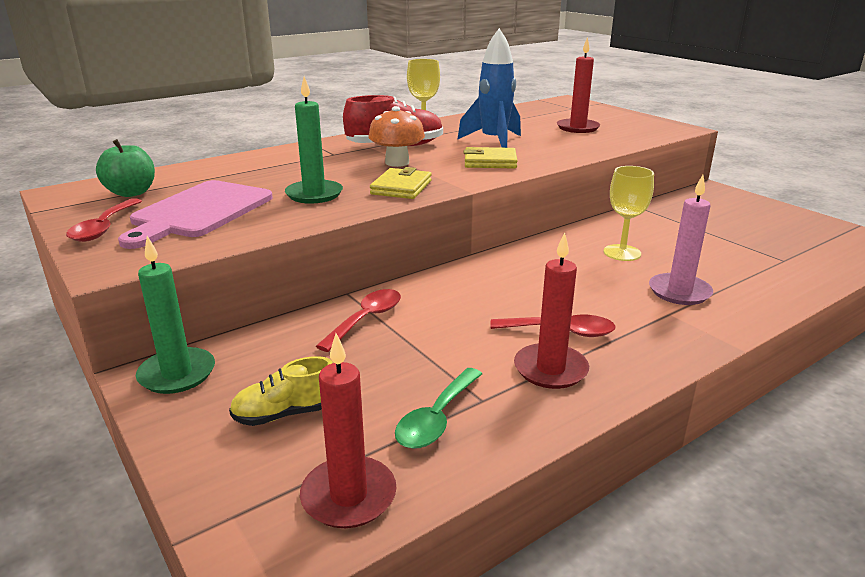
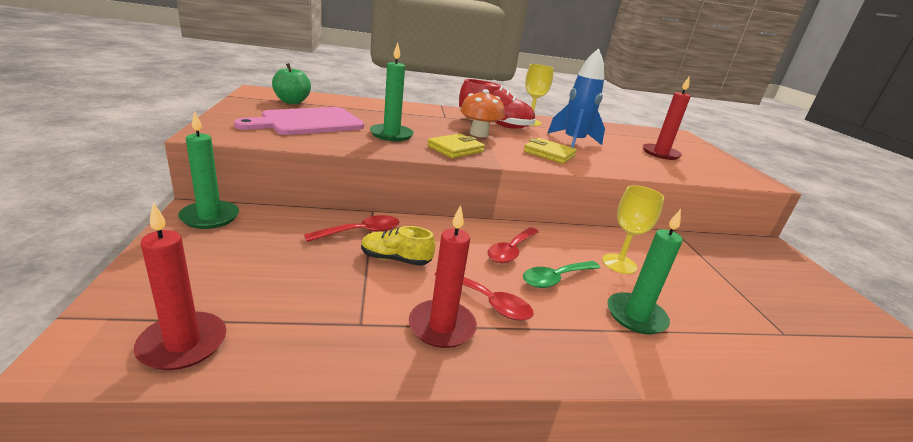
camera: 25 degrees right, 0 degrees up
red spoon [66,198,142,242] -> red spoon moved to [488,227,539,263]
yellow shoe [229,356,333,426] -> yellow shoe moved to [361,226,435,266]
green spoon [395,368,482,449] -> green spoon moved to [523,261,601,288]
pink candle [649,175,713,305] -> green candle [607,209,683,335]

